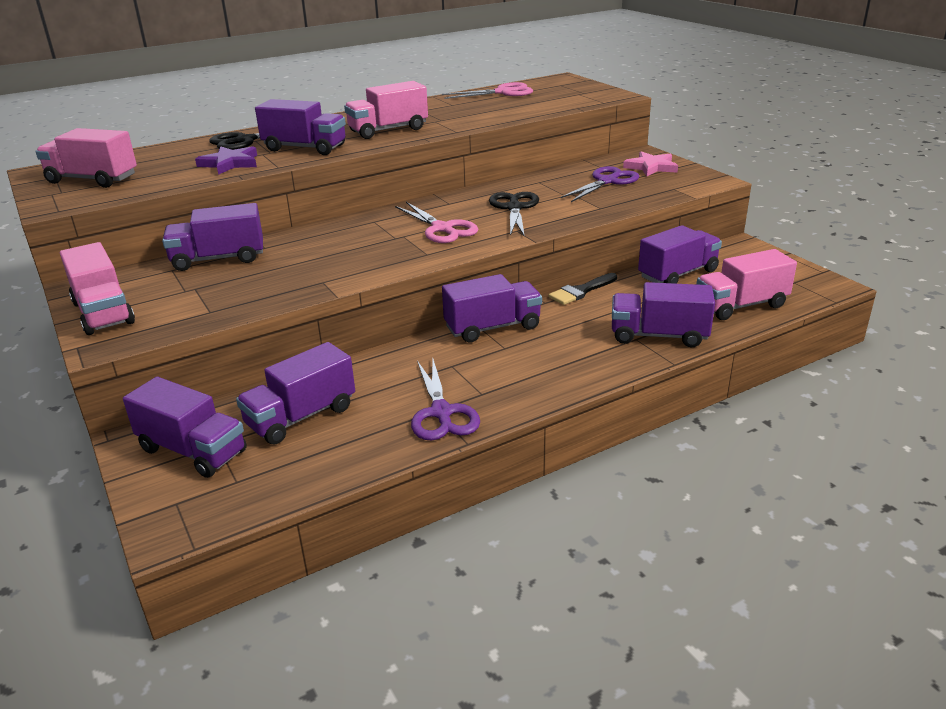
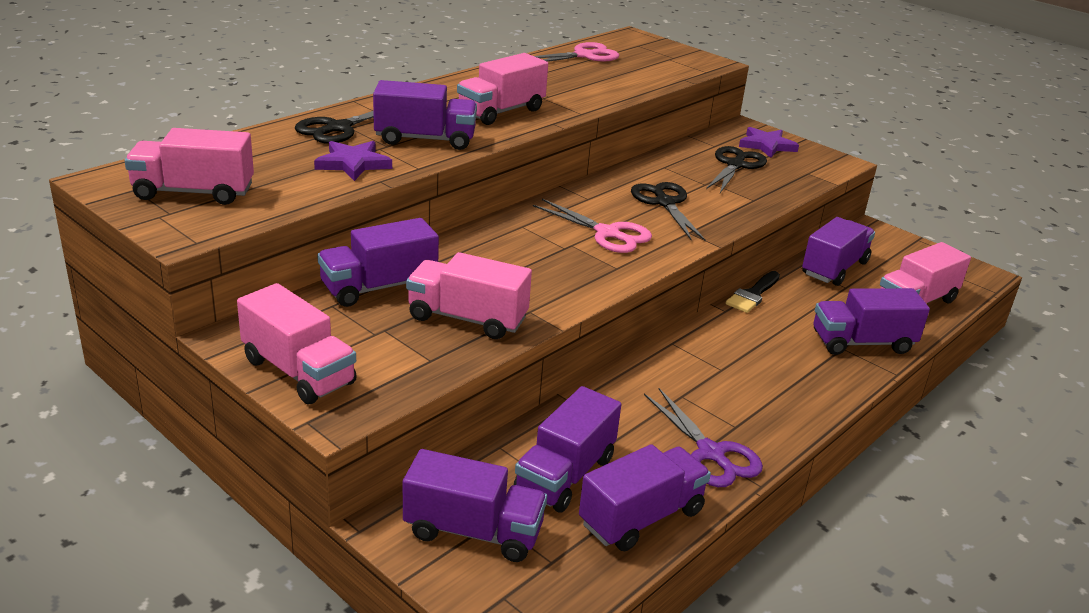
camera: 20 degrees left, 0 degrees up
purple truck [442,274,542,343] -> purple truck moved to [579,444,711,551]
purple scissors [561,166,639,202] -> black scissors [706,146,767,193]
pink star [623,151,678,176] -> purple star [739,127,799,158]
none -> pink truck [406,252,532,339]

